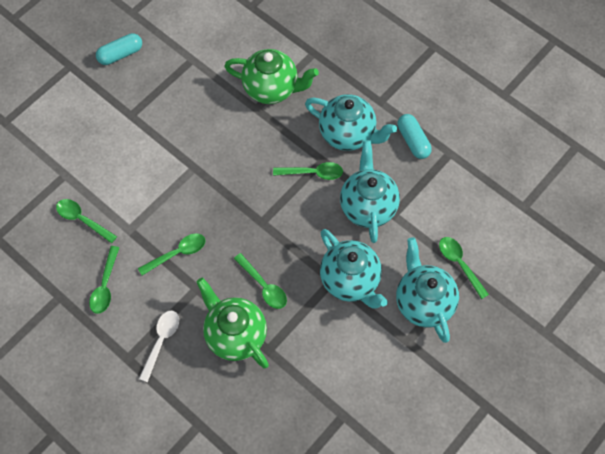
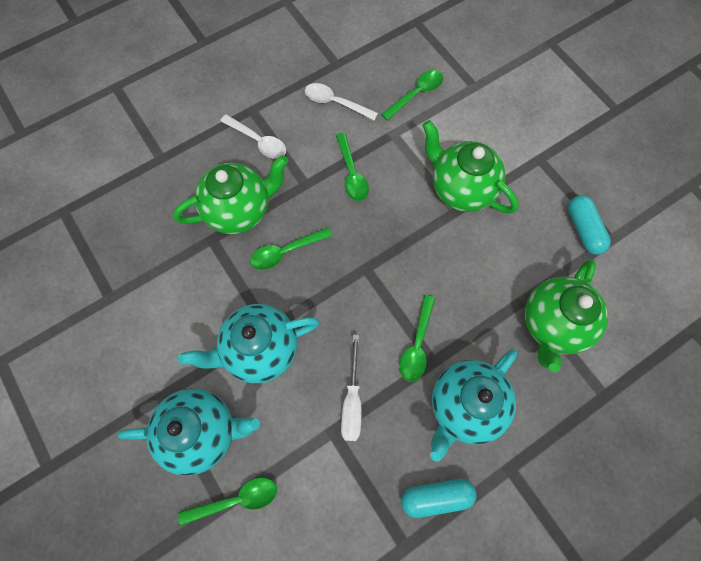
camera: 105 degrees right, 5 degrees up
green spoon [89,246,120,314] -> white spoon [305,83,378,121]
turquoise capsule [96,33,142,65] -> turquoise capsule moved to [568,195,611,255]
turquoise teapot [340,140,400,243] -> white screwdriver [341,334,362,441]
none -> green teapot [422,120,519,214]

